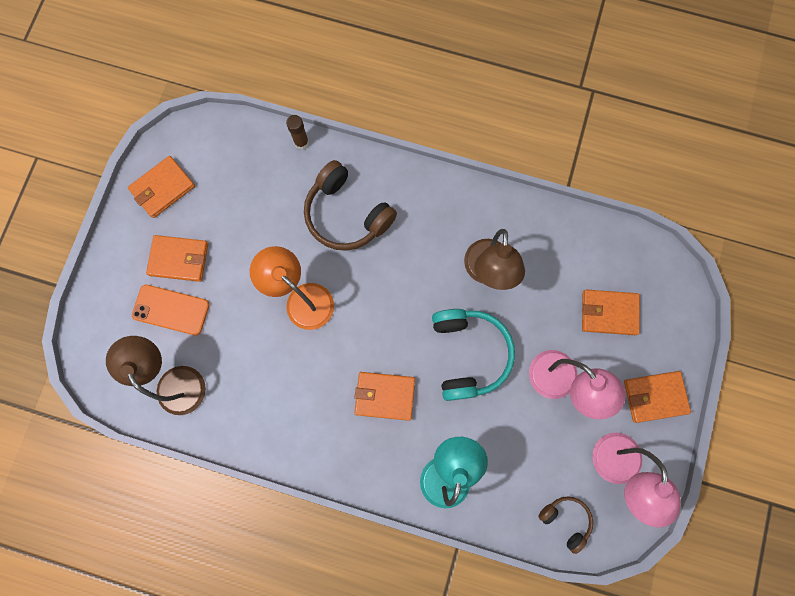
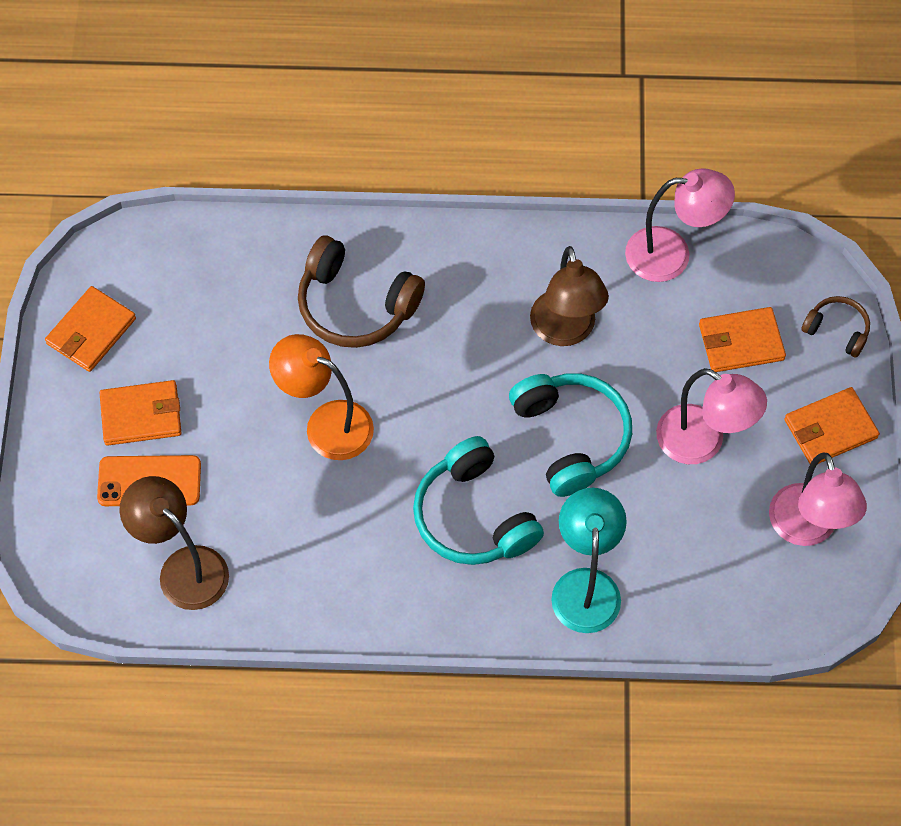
camera: 15 degrees left, 15 degrees down
brown glue stick [286,115,309,150] -> none
orange wallet [355,372,415,421] -> turquoise headphones [413,436,544,565]
brown headphones [538,497,593,554] -> brown headphones moved to [801,296,870,358]
none -> pink lamp [625,168,735,282]

